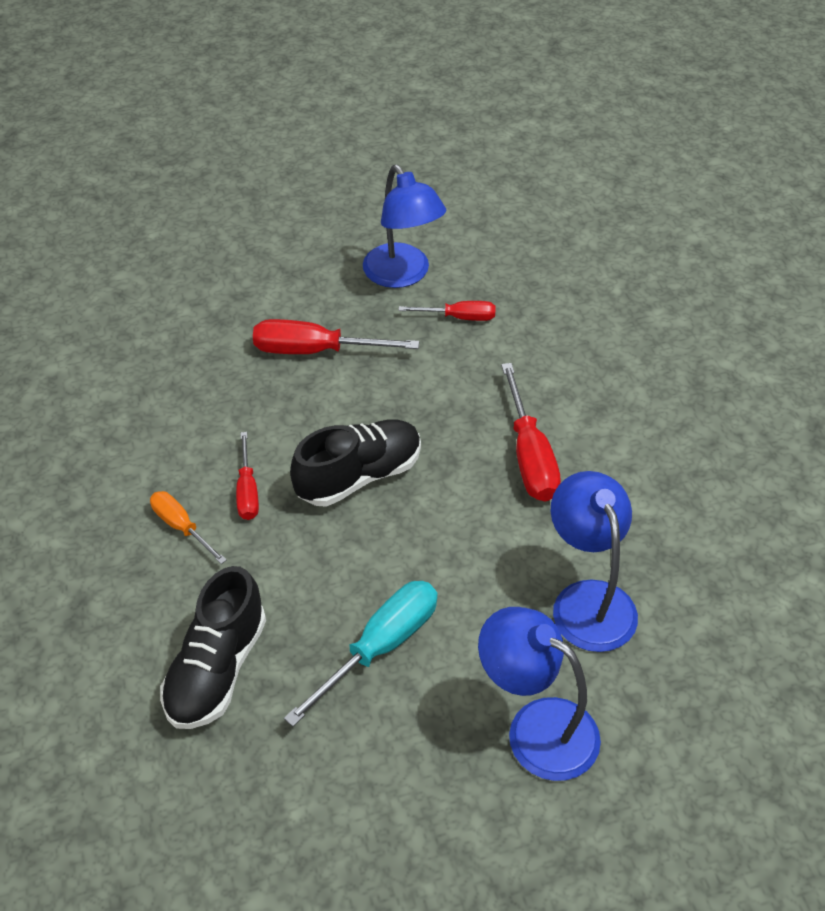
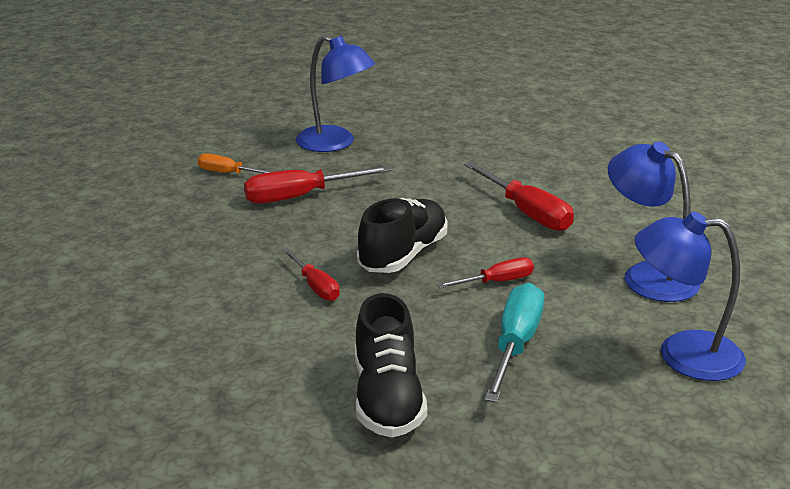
camera: 25 degrees left, 20 degrees down
orange screwdriver [150,491,227,564] -> orange screwdriver moved to [198,153,272,173]
red screwdriver [399,301,495,321] -> red screwdriver moved to [437,257,534,288]

